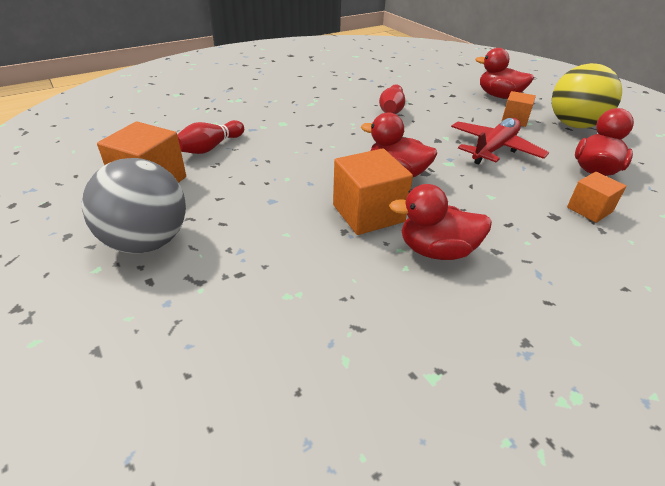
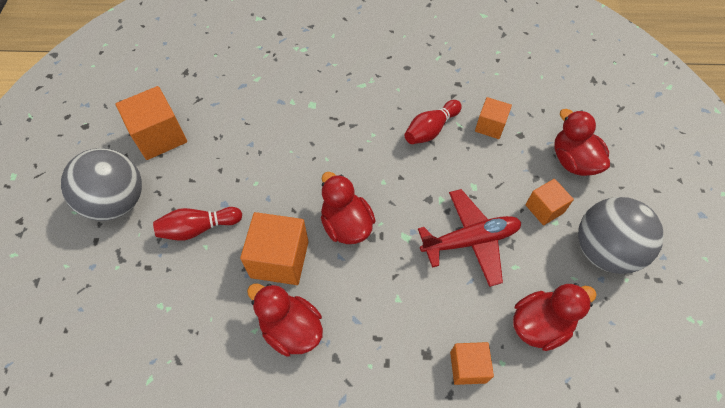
camera: 35 degrees right, 20 degrees up
red bowling pin [177,120,244,154] -> red bowling pin moved to [153,207,242,241]
yellow ball [552,63,622,128] -> grey ball [578,197,664,274]
none -> orange cube [475,97,512,139]

